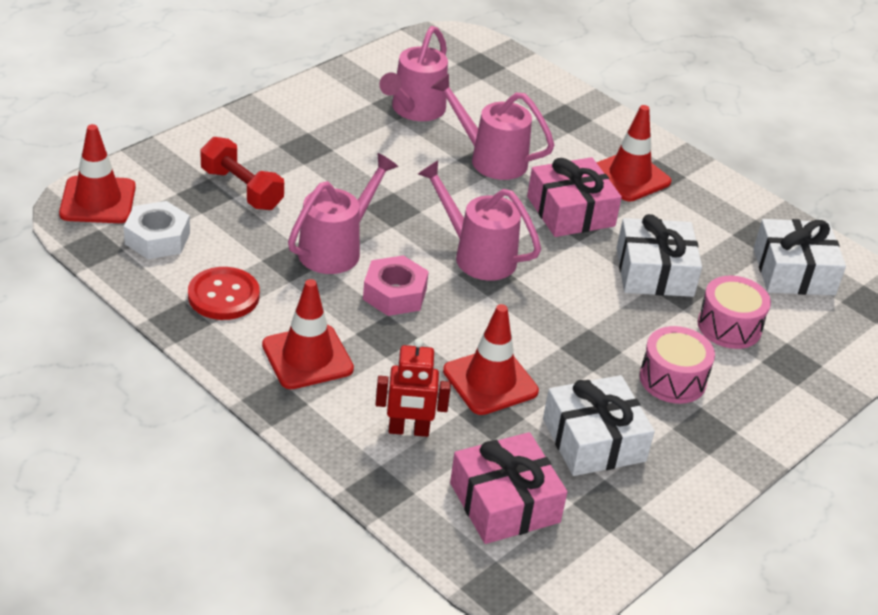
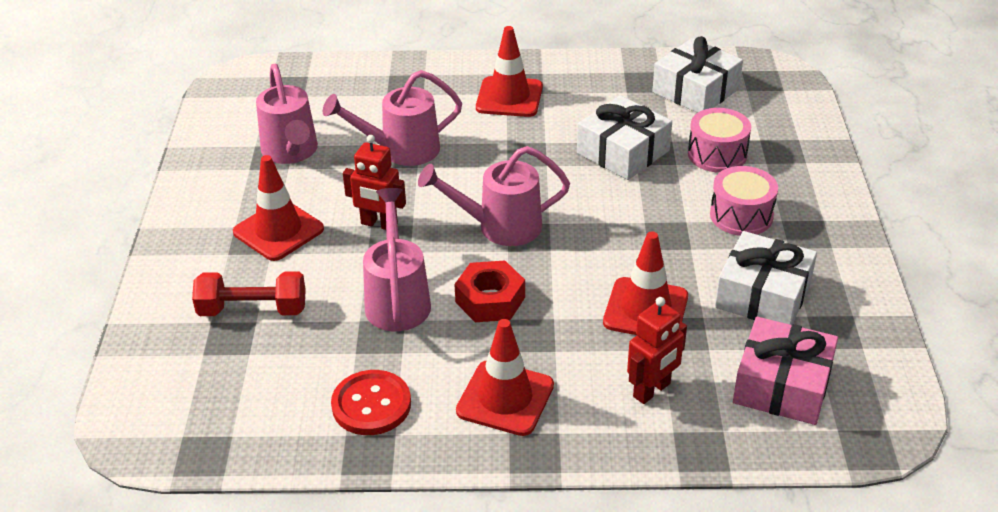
camera: 40 degrees left, 0 degrees up
red traffic cone [59,124,136,223] -> red traffic cone moved to [233,155,324,261]
white nut [124,201,190,259] -> none
pink nut [363,255,429,316] -> red nut [454,261,525,322]
pink gift [527,157,622,237] -> none
none -> red robot [343,135,406,230]

